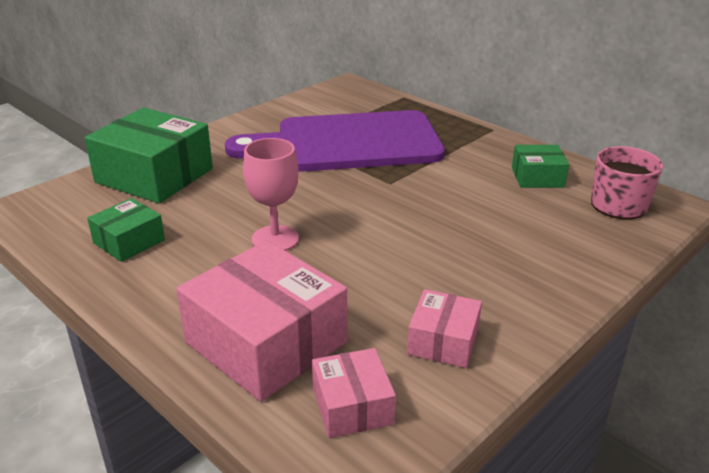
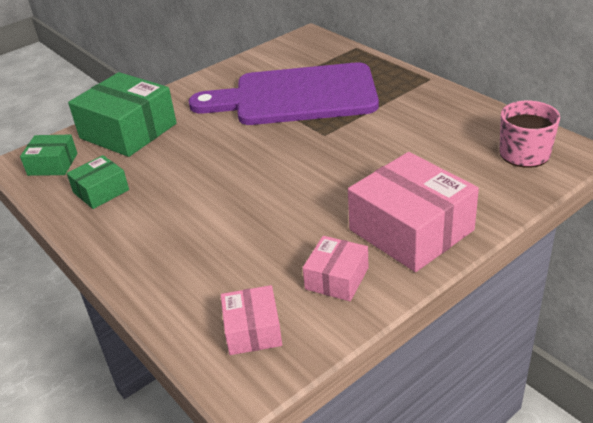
camera: 10 degrees right, 5 degrees up
pink box [176,240,347,402] -> pink box moved to [348,152,479,272]
pink goblet [243,138,299,251] -> none
green box [512,145,569,188] -> green box moved to [20,135,78,176]

